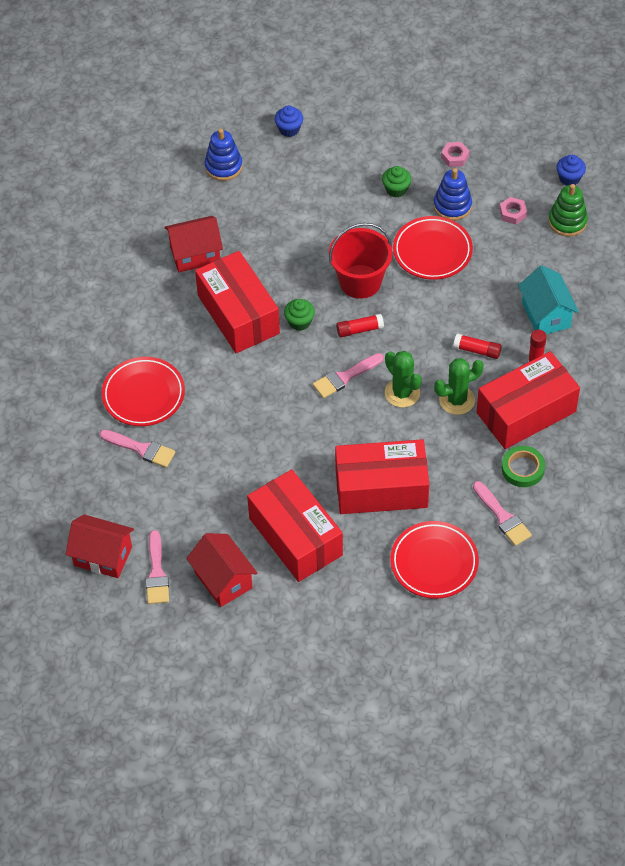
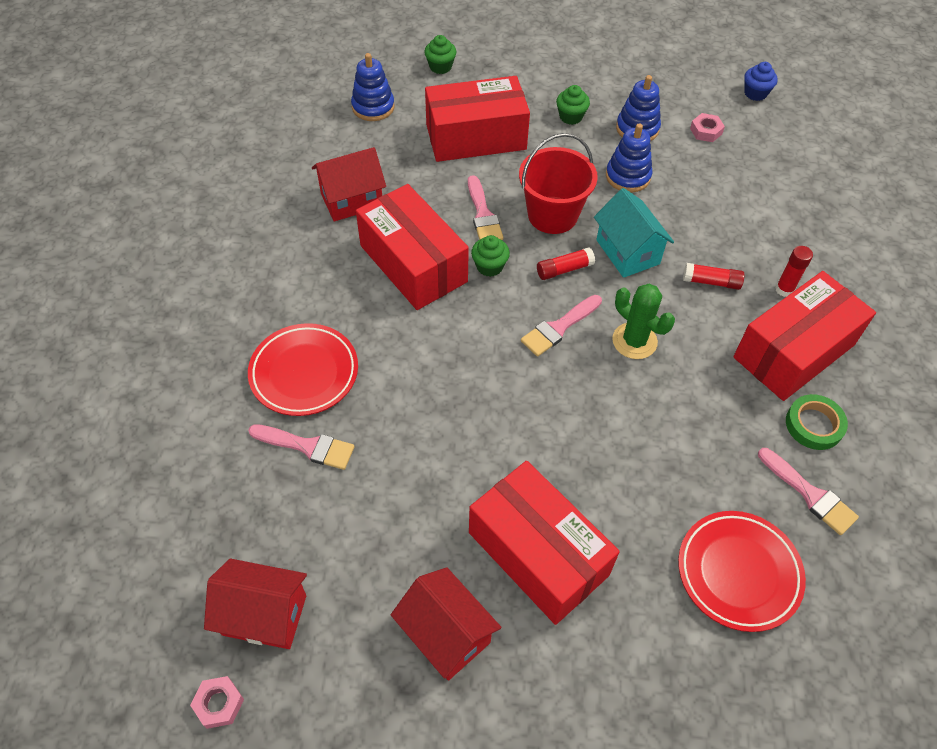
camera: 10 degrees left, 0 degrees up
pink brush [146,530,169,604] -> pink brush moved to [468,175,503,240]
blue cupcake [275,106,303,137] -> green cupcake [424,35,457,74]
red box [335,439,429,514] -> red box moved to [425,76,530,162]
red plate [393,216,473,280] -> blue stacking toy [606,123,652,193]
green cactus [434,358,484,415] -> none
pink nut [441,142,469,167] -> pink nut moved to [190,676,244,729]
turquoise house [518,265,579,334] -> turquoise house moved to [594,188,674,278]
green stacking toy [548,184,588,237] -> none

